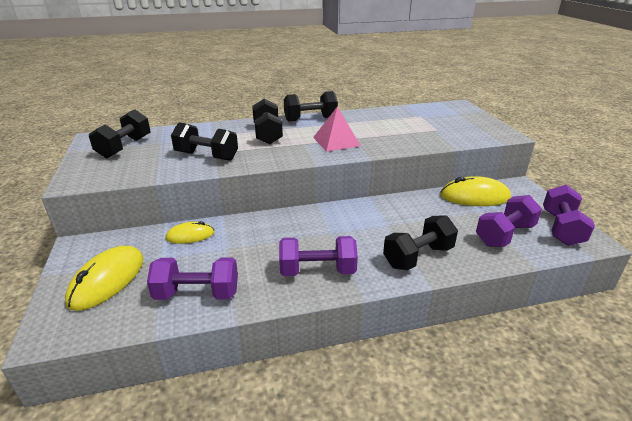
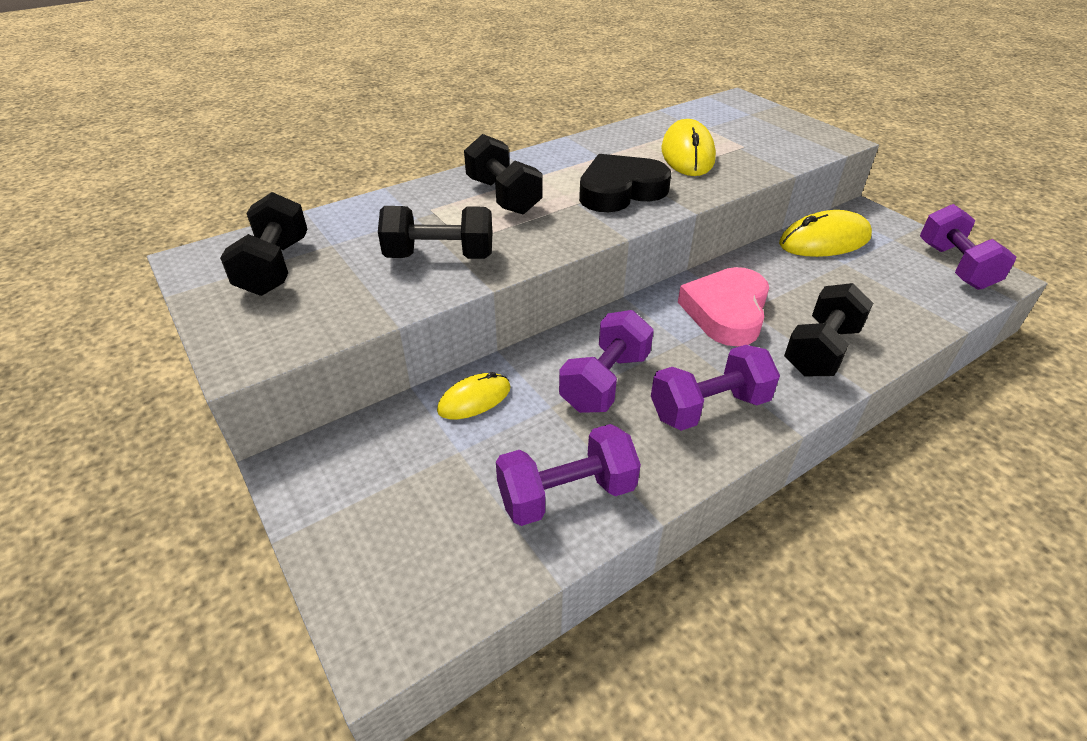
camera: 20 degrees left, 10 degrees up
yellow mouse [65,246,144,311] -> yellow mouse moved to [661,119,716,176]
black dumbbell [284,91,338,122] -> none
pink pyramid [313,106,360,152] -> black heart [579,154,671,212]
purple dumbbell [476,195,542,247] -> purple dumbbell moved to [559,310,654,413]
none -> pink heart [678,267,769,346]

